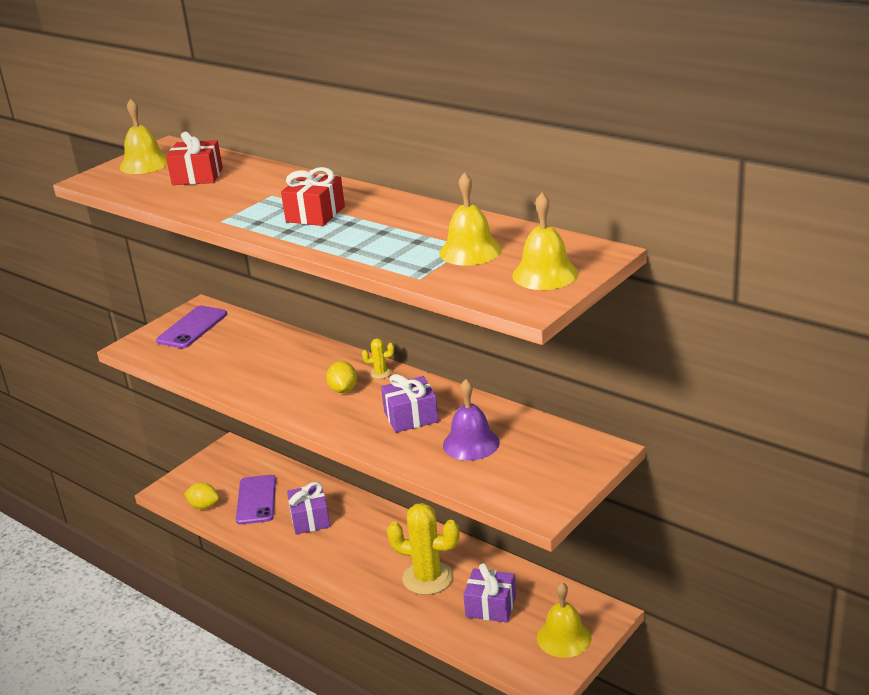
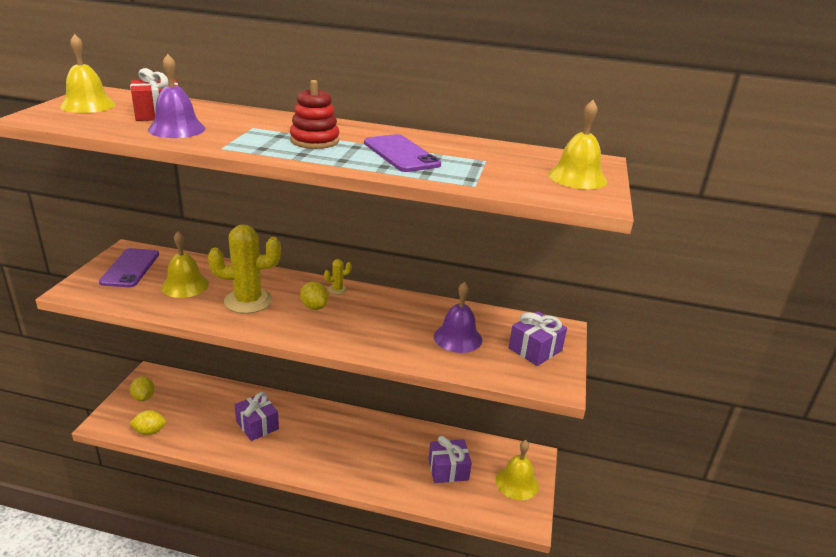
camera: 30 degrees left, 0 degrees up
purple phone [236,475,276,525] -> purple phone moved to [364,134,441,172]
red gift [281,167,345,226] -> red stacking toy [290,80,339,149]
purple gift [381,374,438,433] -> purple gift moved to [509,311,567,366]
yellow cactus [387,503,460,595] -> yellow cactus moved to [208,224,281,314]
yellow bell [439,172,502,266] -> yellow bell moved to [161,231,209,298]
none -> yellow lemon [130,377,155,401]
none -> purple bell [148,54,205,138]

